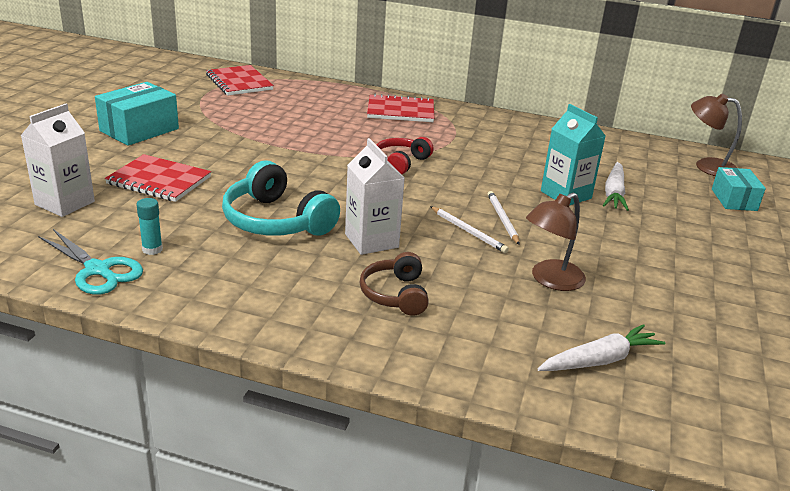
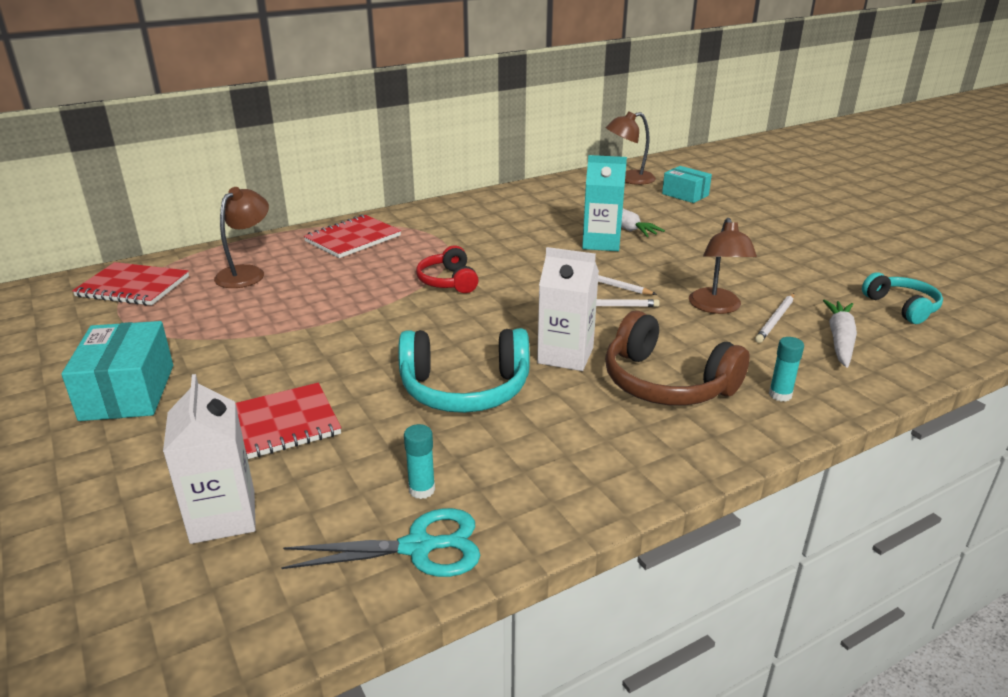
camera: 45 degrees left, 0 degrees up
brown headphones [359,252,429,316] -> brown headphones [605,311,749,406], size x1.62
none -> brown lamp [214,187,269,288]
none -> white pencil [755,293,794,343]
none -> turquoise glue stick [769,337,804,402]
none -> turquoise headphones [862,272,943,324]

